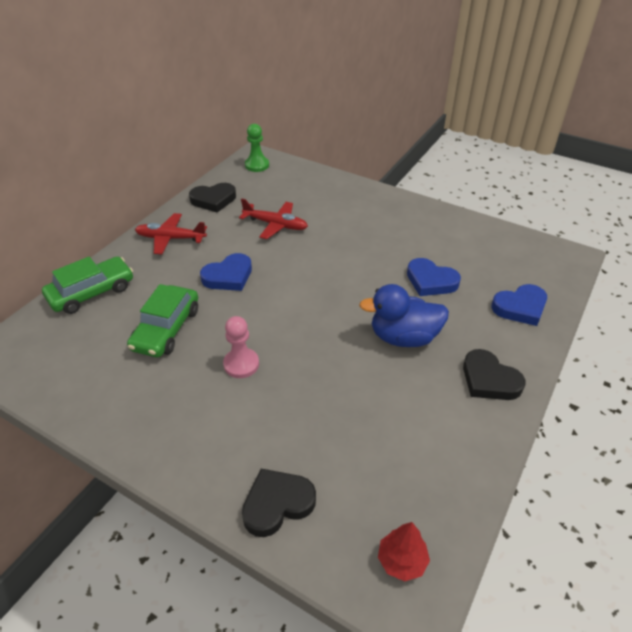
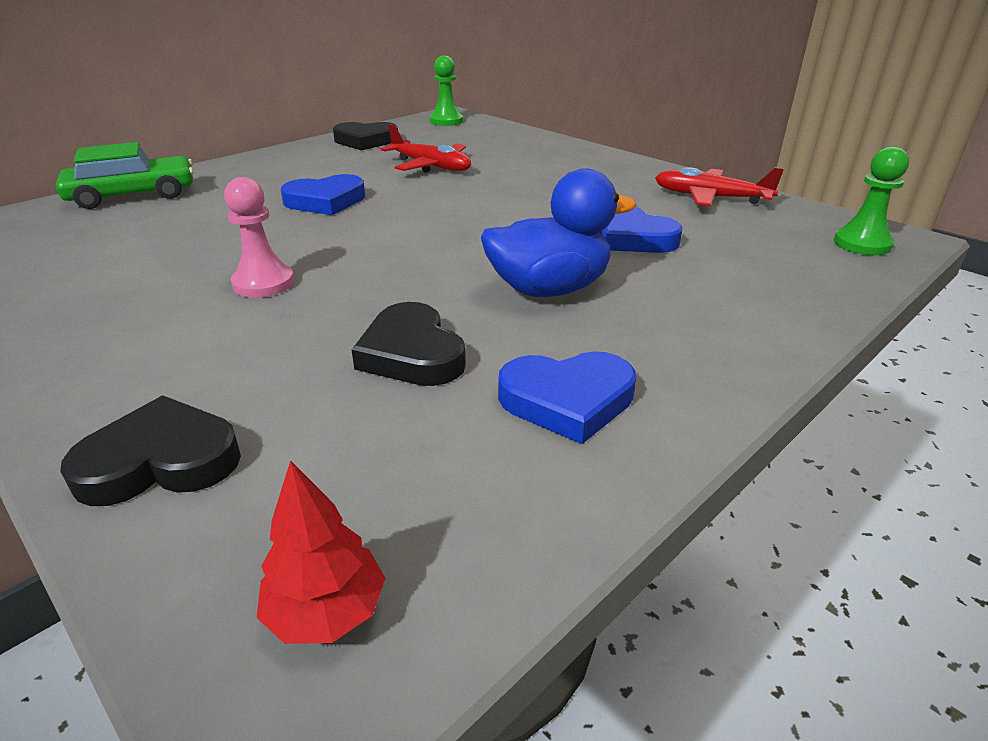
camera: 15 degrees right, 10 degrees down
green car [127,284,198,357] -> none
red plane [135,213,207,254] -> red plane moved to [655,167,784,206]
blue duck [359,284,449,347] -> blue duck turned 150 degrees clockwise [481,168,637,297]
black heart [463,349,525,400] -> black heart moved to [352,302,466,386]
blue heart [491,284,547,326] -> blue heart moved to [498,351,636,444]
none -> green pawn [834,146,909,255]

